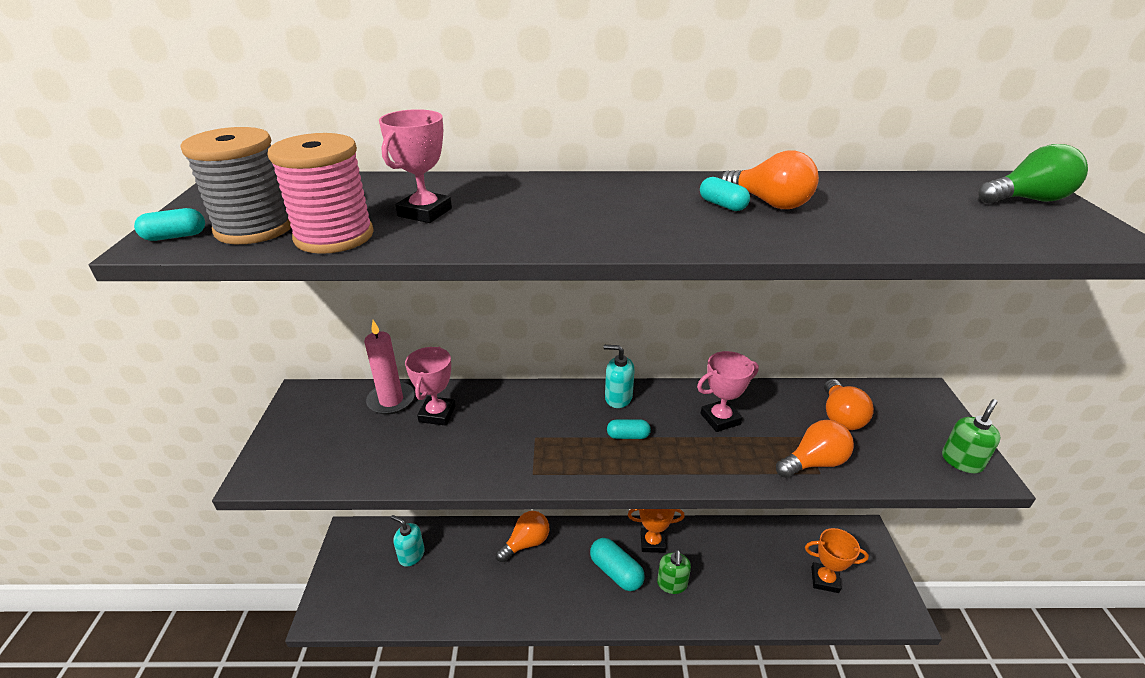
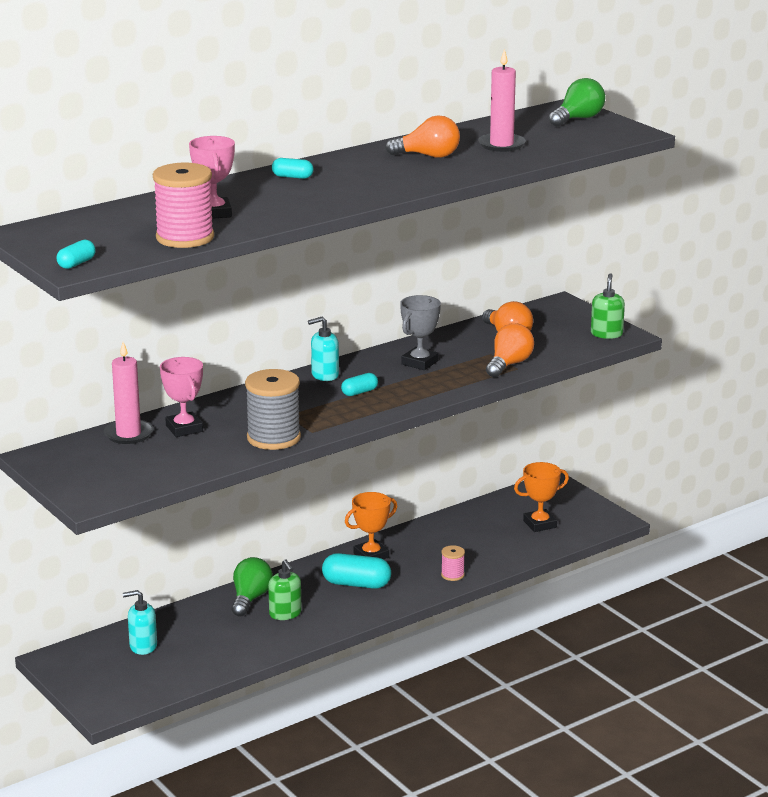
camera: 35 degrees left, 10 degrees down
grey spool [181,127,291,244] -> grey spool moved to [245,369,301,450]
orange light bulb [496,511,549,562] -> green light bulb [232,557,273,616]
green soap dispenser [657,550,691,594] -> green soap dispenser moved to [268,559,302,620]
pink trophy [697,351,759,432] -> grey trophy [400,295,441,370]
turquoise capsule [700,177,750,211] -> turquoise capsule moved to [272,158,314,179]
none -> pink spool [441,545,465,581]
none -> pink candle [478,49,526,152]

